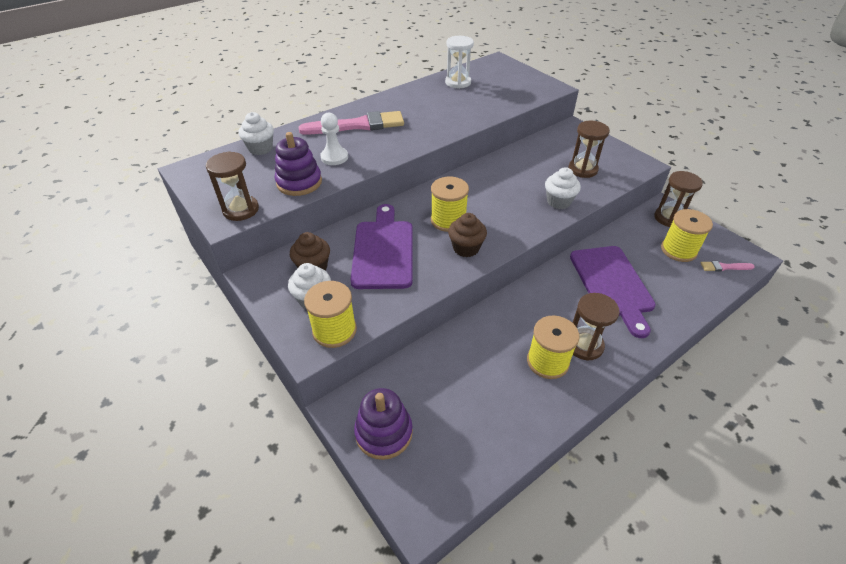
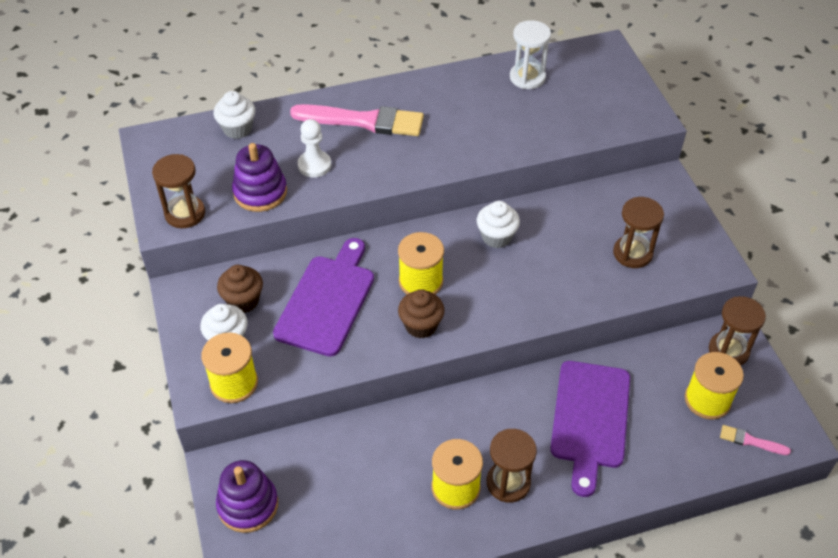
camera: 20 degrees right, 5 degrees up
white cupcake [545,167,581,209] -> white cupcake moved to [477,201,520,248]

